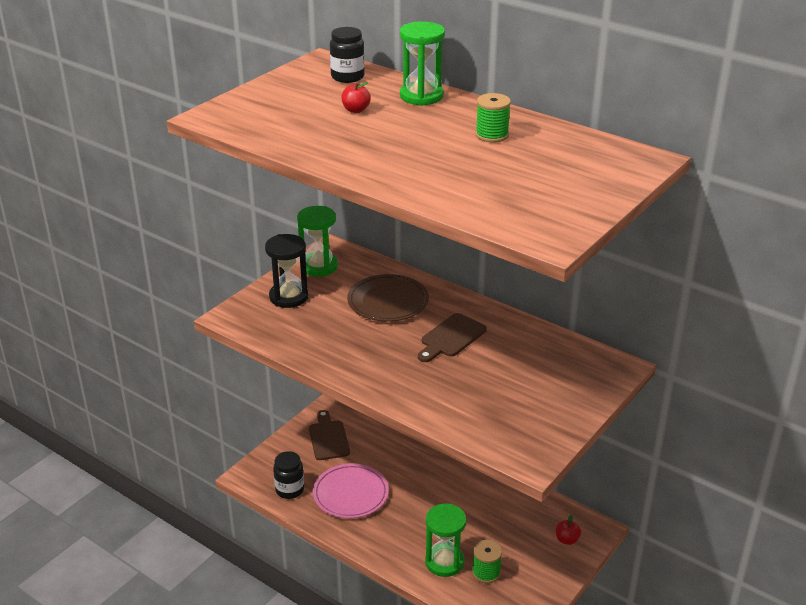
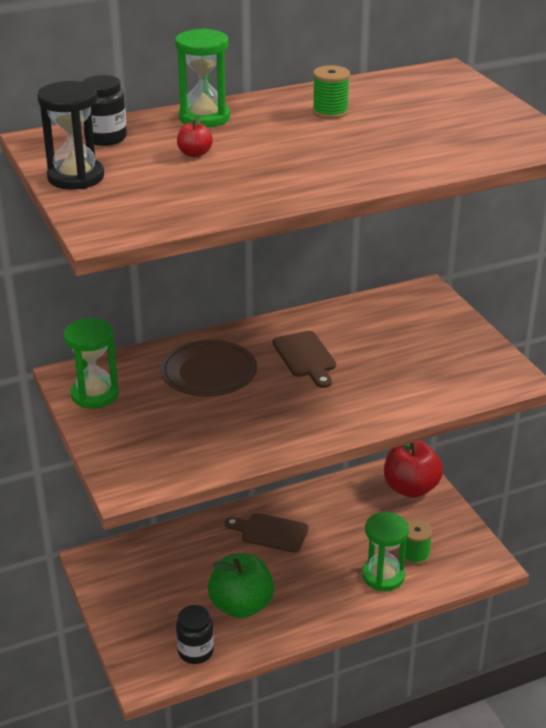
camera: 60 degrees left, 0 degrees up
black hourglass [265,234,308,308] -> black hourglass moved to [37,81,104,190]
brown cutting board [309,410,350,460] -> brown cutting board moved to [225,513,308,553]
pink plate [313,464,389,518] -> green apple [208,553,274,619]
red apple [556,515,581,545] -> red apple [384,441,443,498], size x2.29

